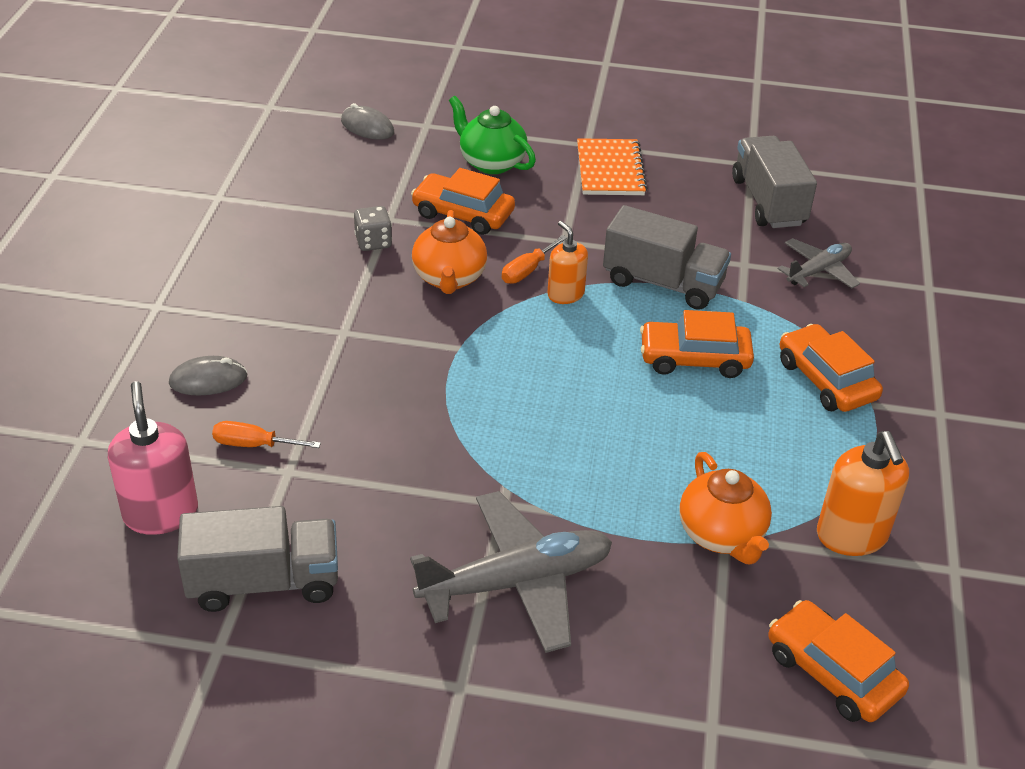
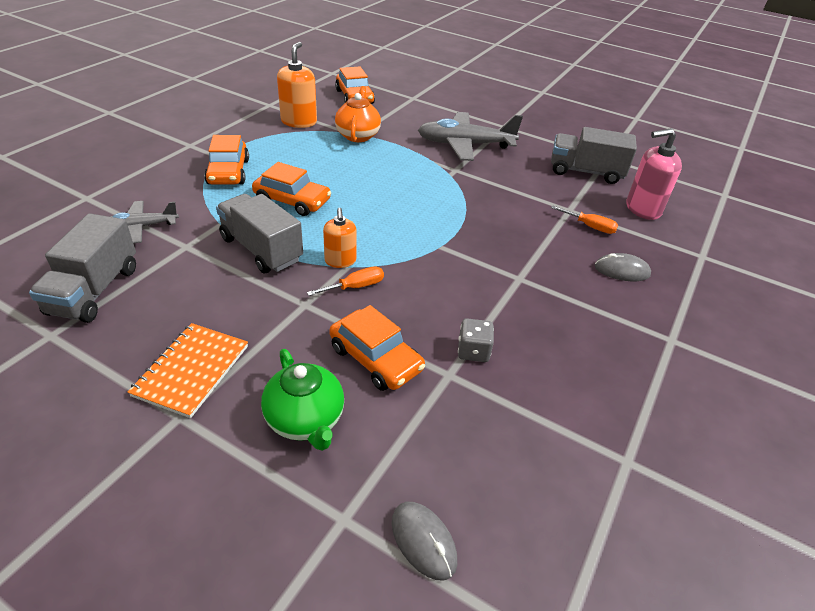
camera: 160 degrees left, 0 degrees up
pink soap dispenser [108,381,198,535] -> pink soap dispenser turned 75 degrees clockwise [627,128,682,220]
orange teapot [412,210,487,294] -> none

